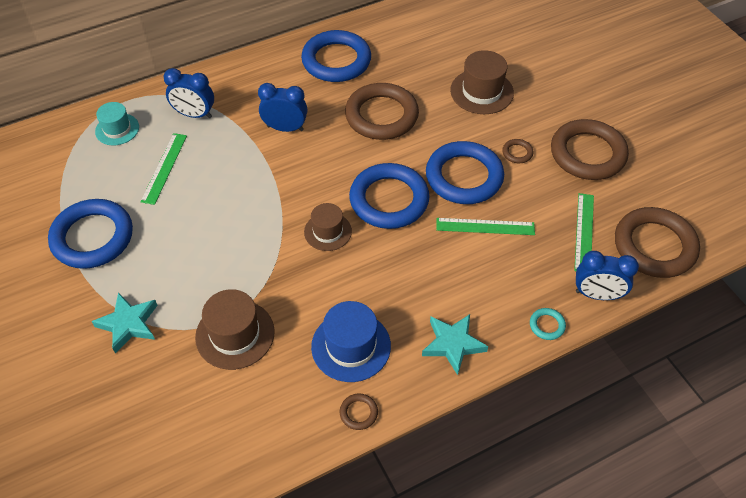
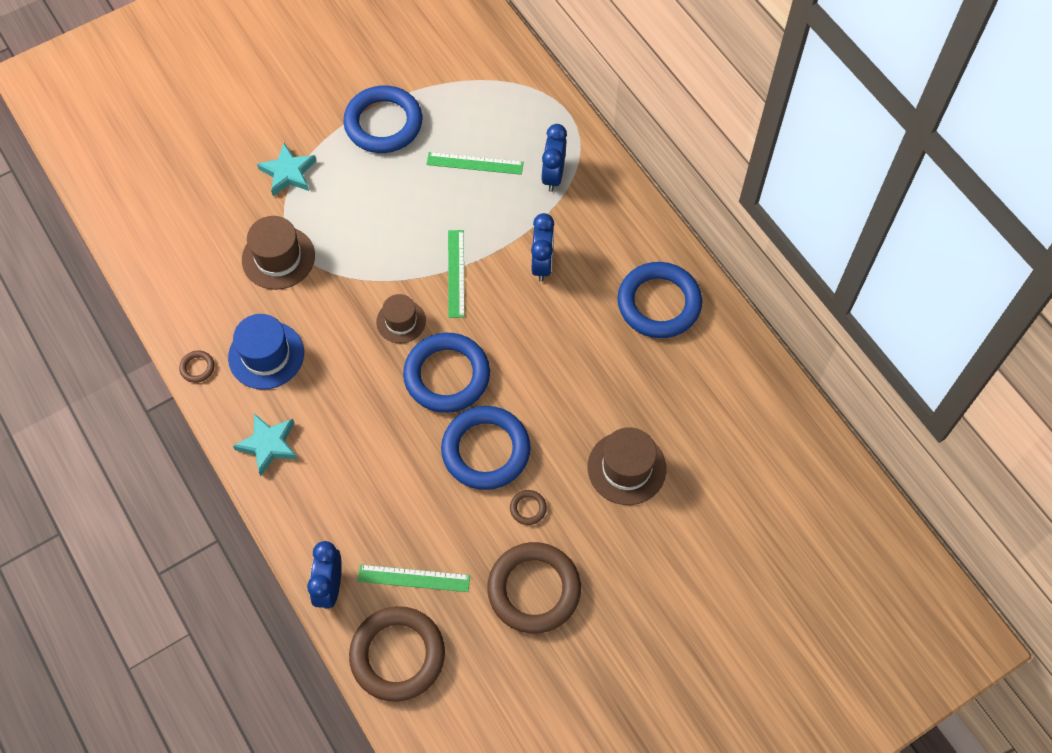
camera: 85 degrees right, 10 degrees up
turquoise hat [95,102,139,145] -> none
brown ring [345,83,419,140] -> none
green ruler [436,218,535,235] -> green ruler moved to [448,230,465,318]
turquoise ring [530,308,566,340] -> none

